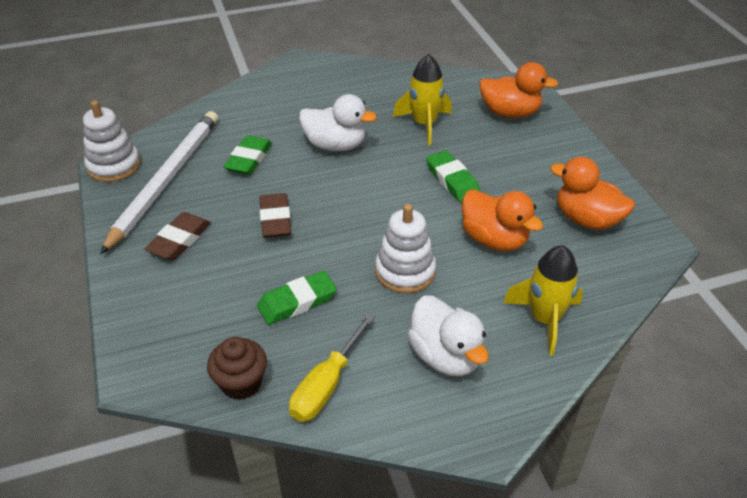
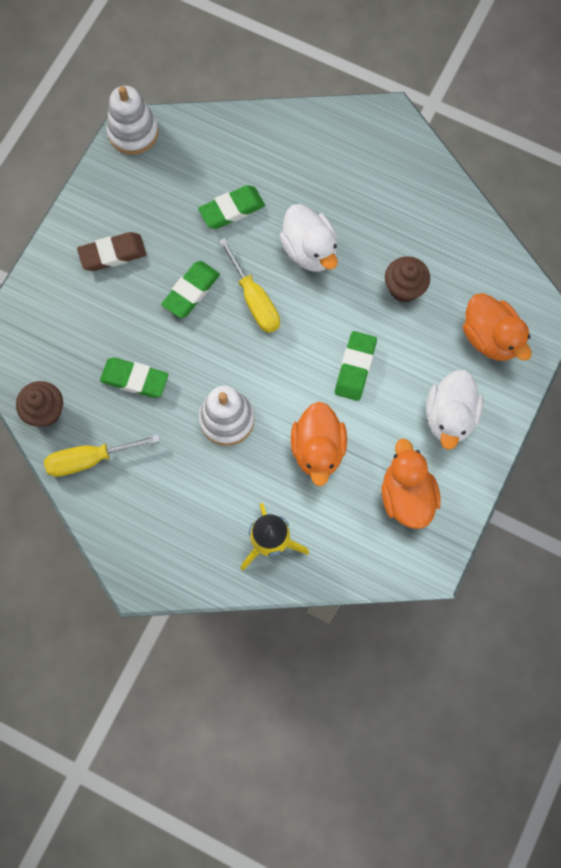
camera: 45 degrees right, 30 degrees up
white pencil [100,111,218,254] -> none
brown eraser [259,193,291,238] -> green eraser [161,261,220,318]
yellow rocket [393,54,452,145] -> brown cupcake [385,256,430,302]
white duck [407,295,489,376] -> white duck moved to [426,370,484,450]
none -> yellow screwdriver [219,237,280,333]

